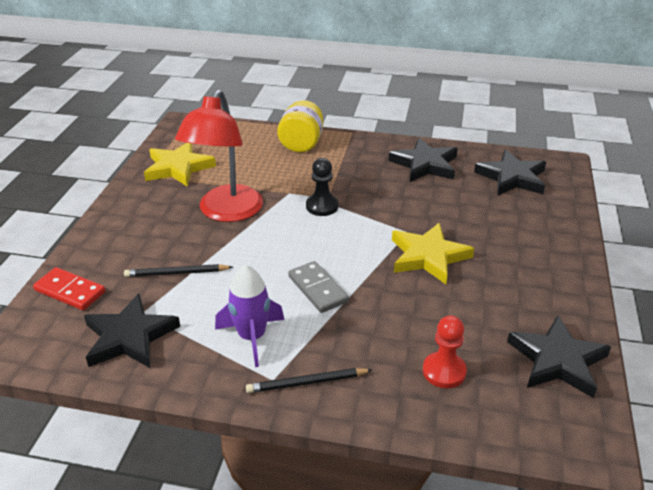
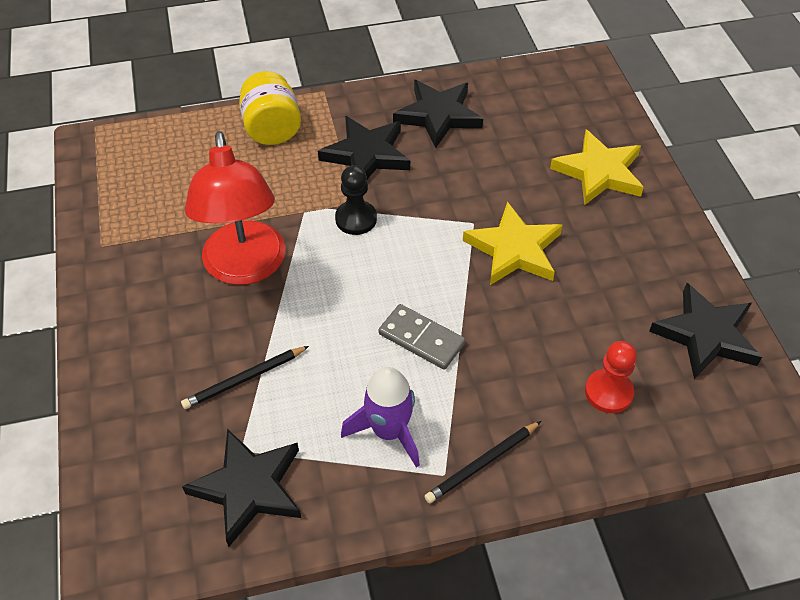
camera: 25 degrees left, 15 degrees up
red domino [33,267,105,310] -> none
yellow star [144,143,216,187] -> yellow star moved to [550,130,644,206]
black star [474,149,546,196] -> black star moved to [318,116,410,179]

